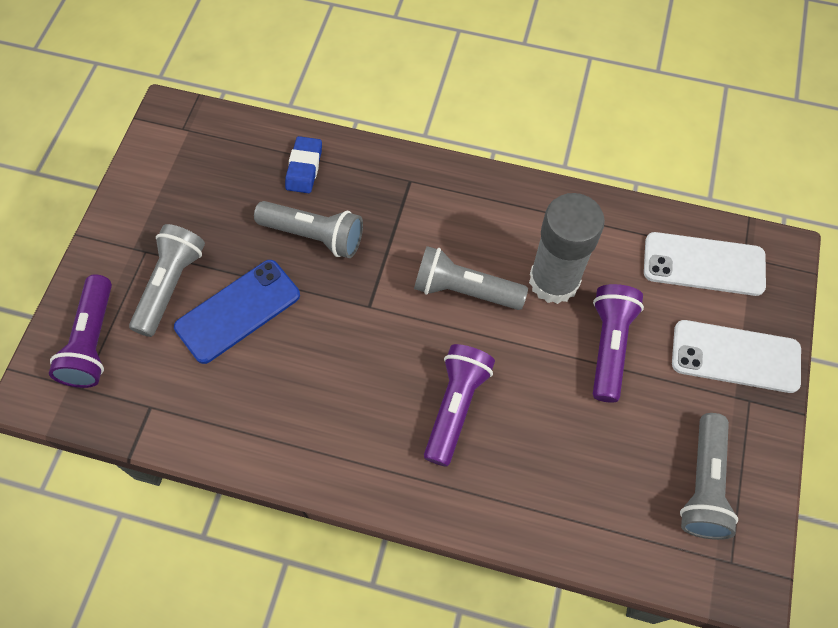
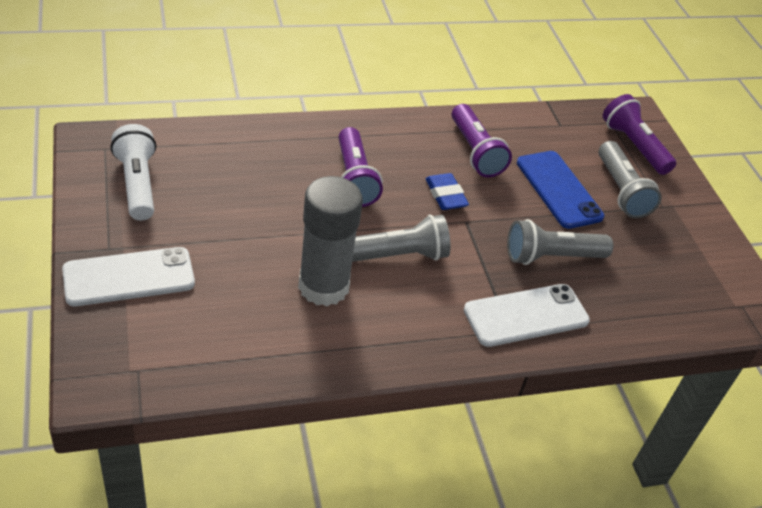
camera: 145 degrees right, 20 degrees down
blue phone [174,260,300,364] -> blue phone turned 45 degrees counterclockwise [517,151,604,229]
blue eraser [285,136,322,193] -> blue eraser moved to [425,173,469,210]
purple flashlight [593,284,644,403] -> purple flashlight moved to [452,104,512,177]
white phone [644,232,766,296] -> white phone moved to [464,284,590,347]
grey flashlight [680,413,738,540] -> white flashlight [110,124,156,221]

